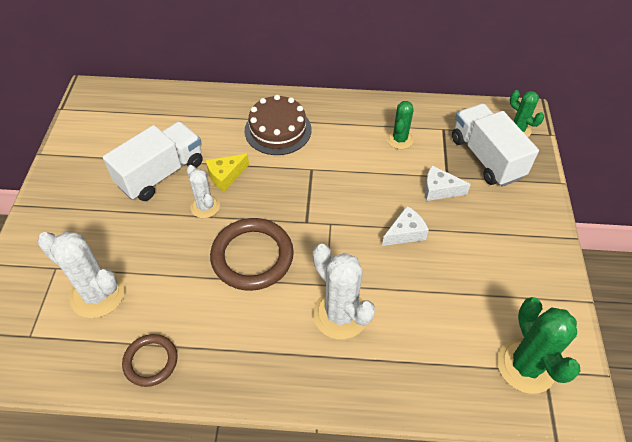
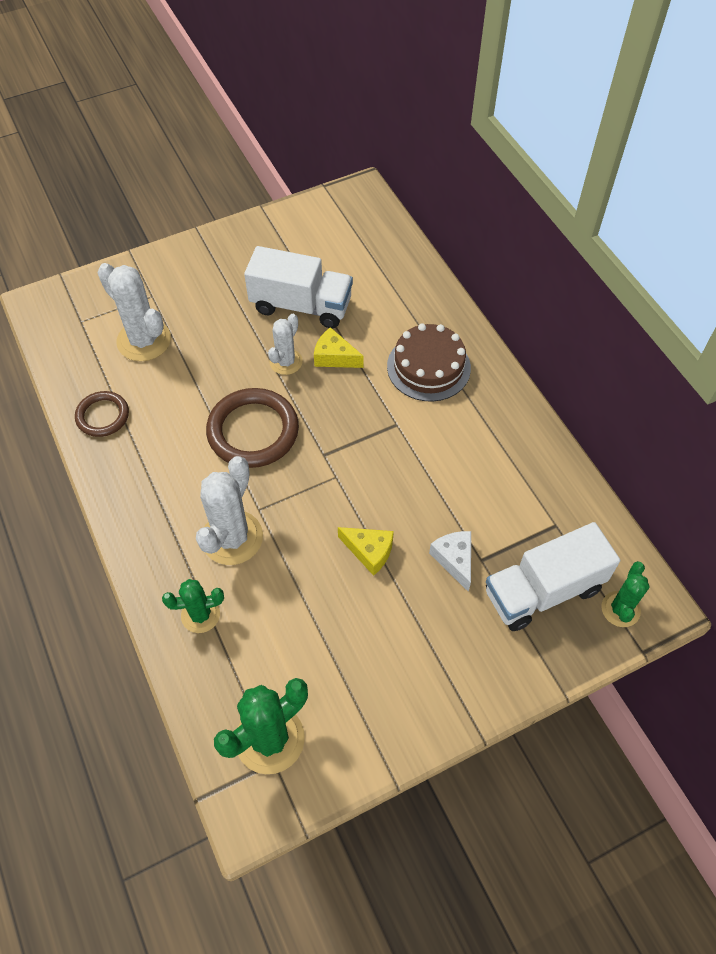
camera: 60 degrees right, 5 degrees up
white cactus [37,232,125,318] -> white cactus turned 45 degrees counterclockwise [97,263,171,362]
white cheese [382,206,429,246] -> yellow cheese [338,527,394,576]
green cactus [387,101,414,149] -> green cactus moved to [162,579,224,633]
white truck [452,104,539,187] -> white truck turned 150 degrees counterclockwise [486,522,620,631]

